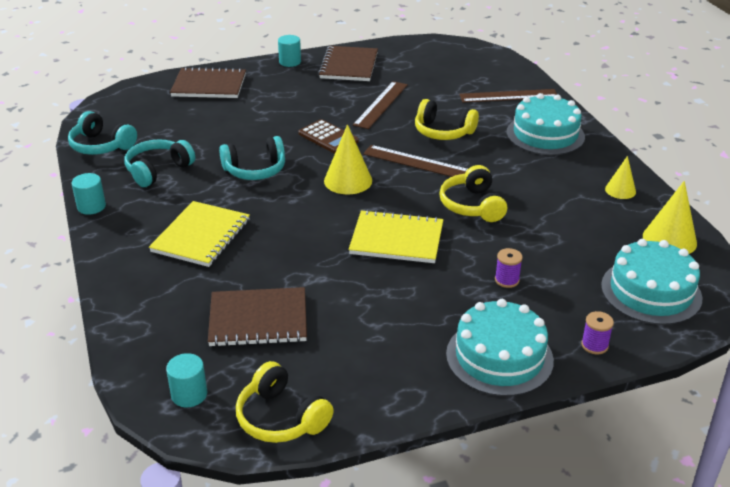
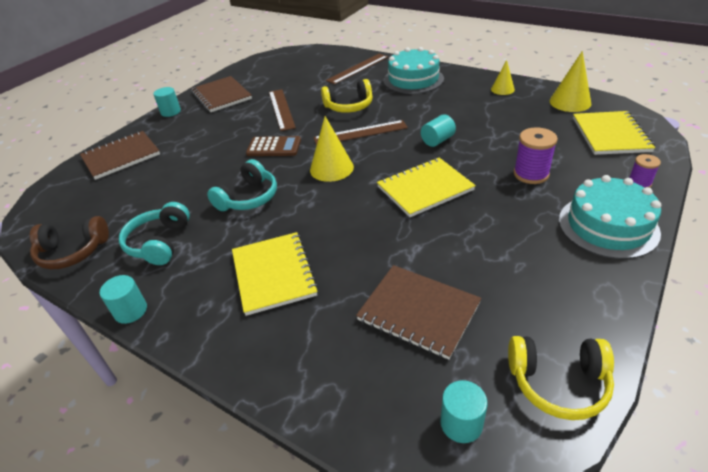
camera: 35 degrees left, 5 degrees up
turquoise headphones [68,111,137,155] -> brown headphones [30,216,109,269]
brown notebook [208,287,307,347] -> brown notebook turned 75 degrees clockwise [356,265,481,360]
yellow headphones [439,165,507,222] -> turquoise cylinder [421,114,456,147]
purple spool [495,248,523,288] -> purple spool [514,127,558,184], size x1.65
turquoise cake [601,239,703,325] -> yellow notebook [573,111,655,155]

